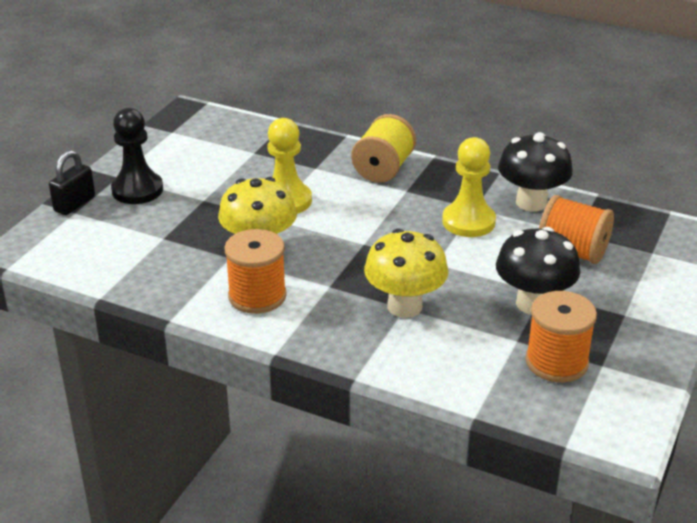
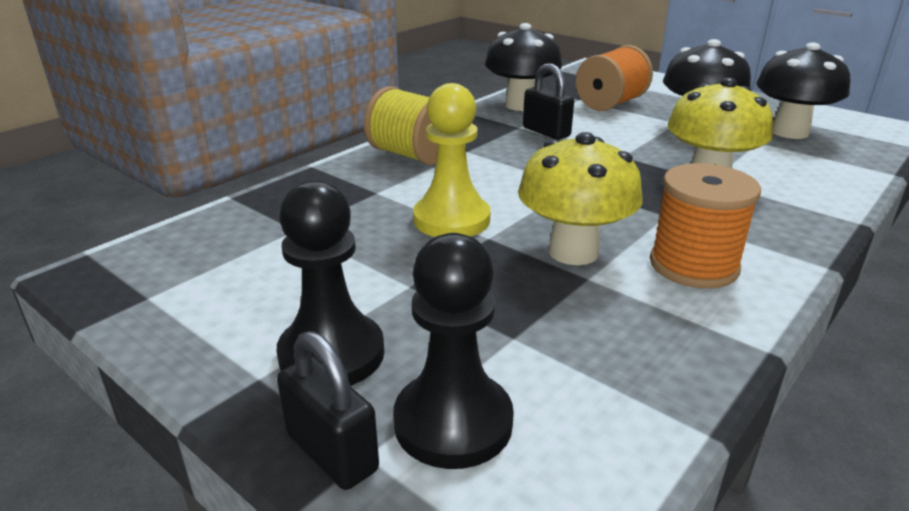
camera: 75 degrees left, 5 degrees down
yellow pawn [442,137,496,237] -> black padlock [523,63,574,140]
orange spool [525,291,597,382] -> black mushroom [756,42,850,139]
none -> black pawn [393,233,514,469]

